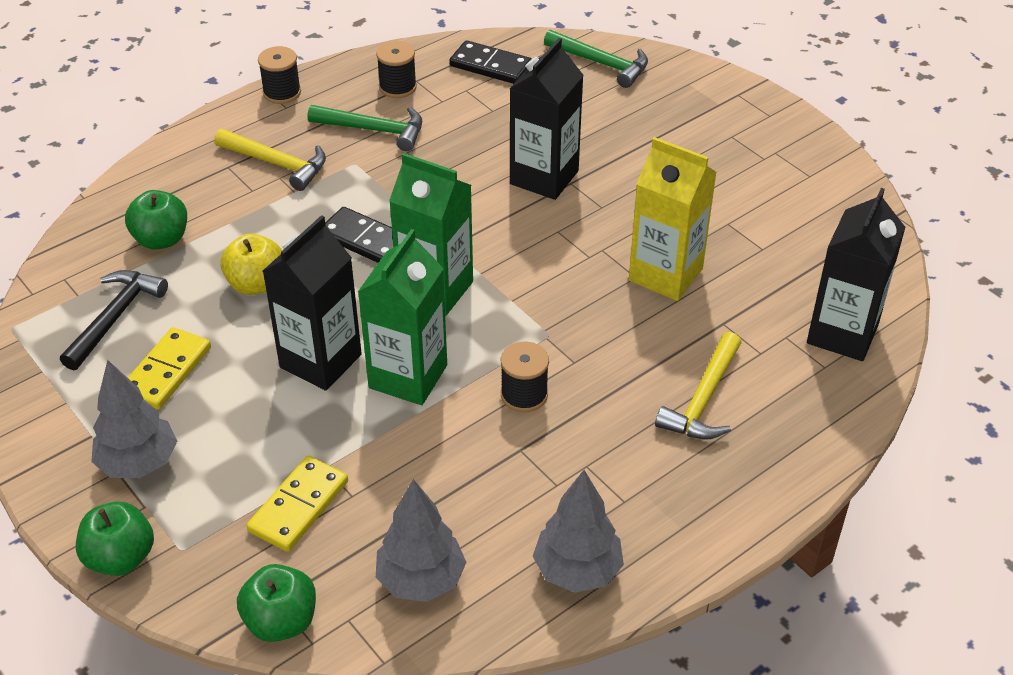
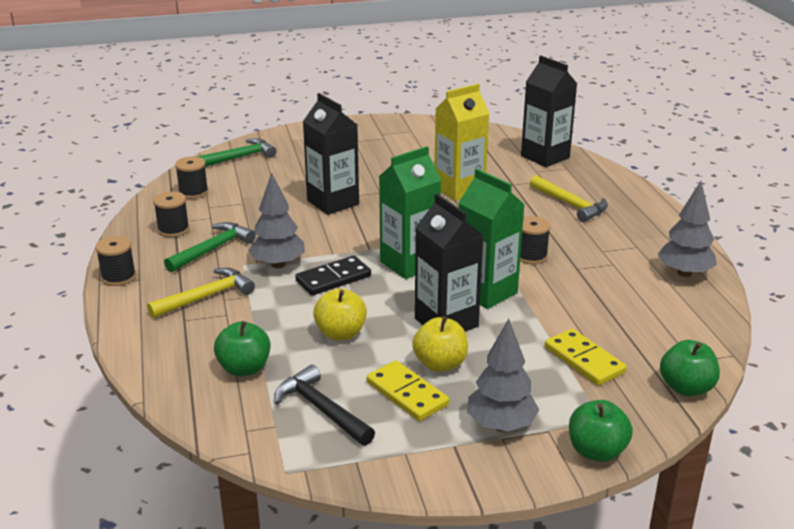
camera: 65 degrees left, 15 degrees down
grey tree [376,479,466,602] -> grey tree moved to [248,173,305,268]
black domino [449,40,532,84] -> black spool [175,156,208,199]
none -> yellow apple [412,316,468,372]

